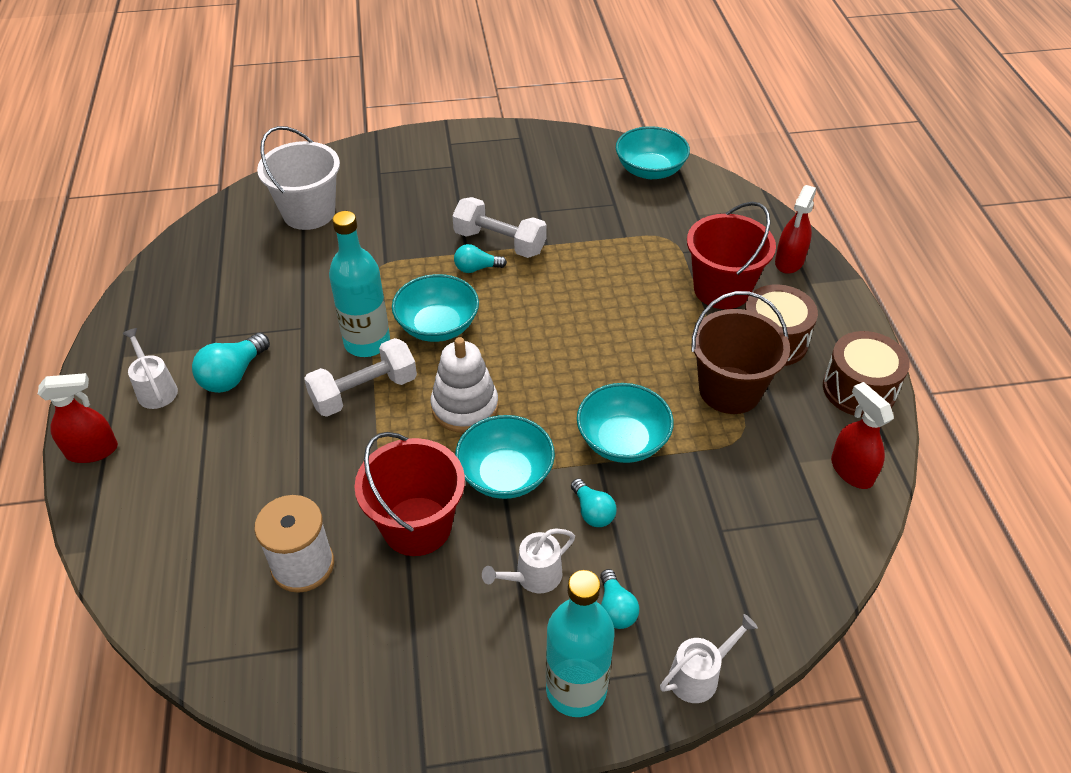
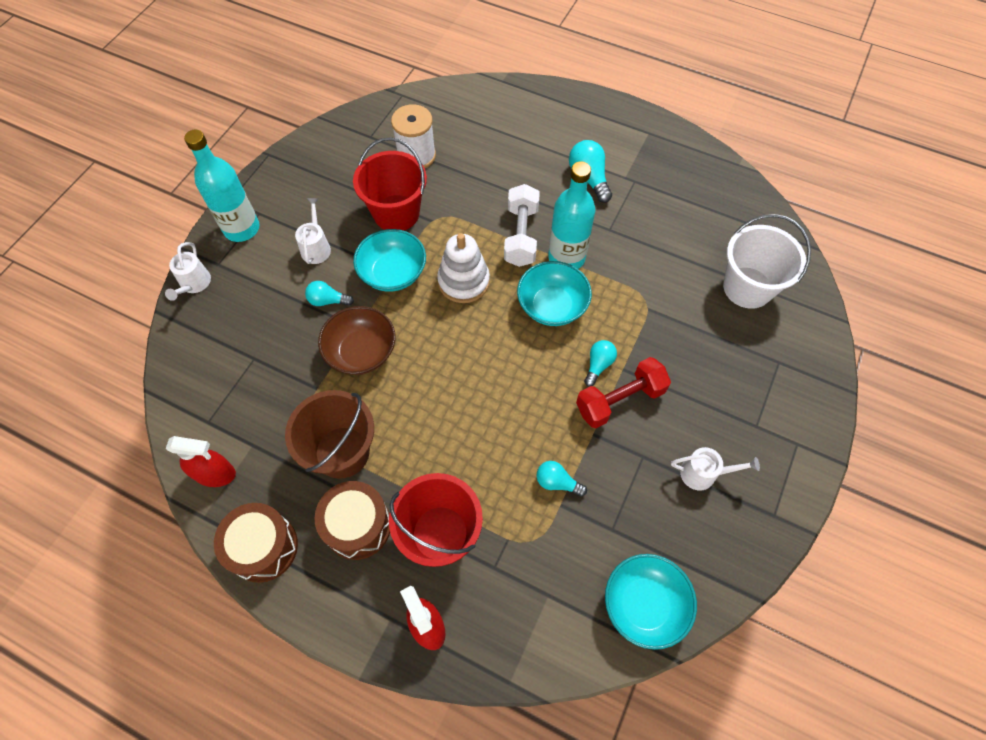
camera: 125 degrees right, 15 degrees up
red spray bottle [38,373,118,463] -> none
white watering can [122,328,178,409] -> white watering can moved to [671,447,760,490]
white dumbbell [452,197,547,258] -> red dumbbell [576,357,671,428]
turquoise bowl [577,383,674,463] -> brown bowl [318,306,396,375]
turquoise light bulb [600,569,639,629] -> turquoise light bulb moved to [537,461,587,497]

